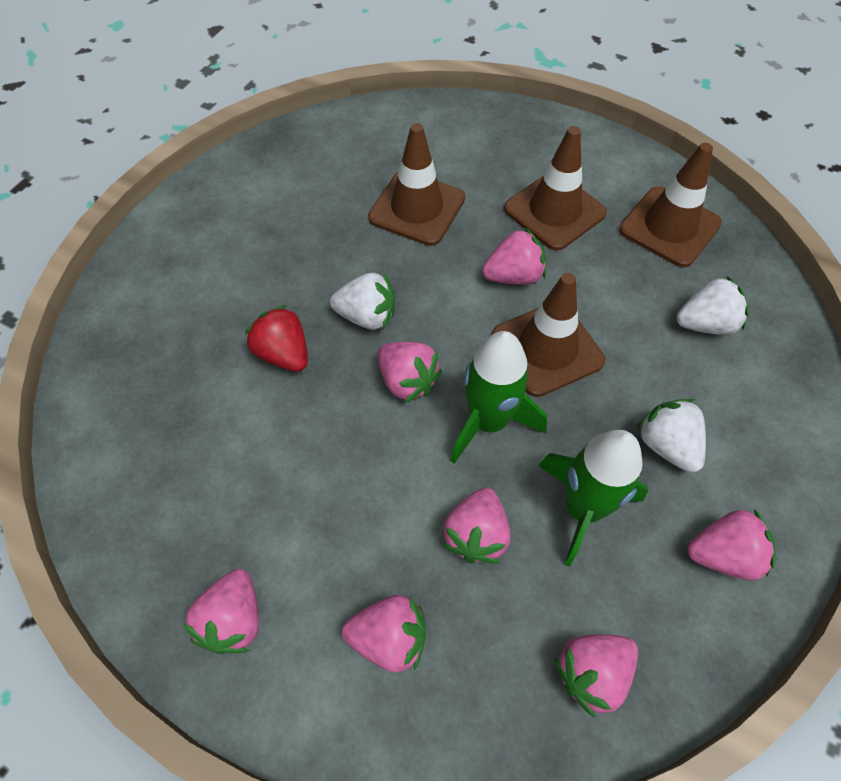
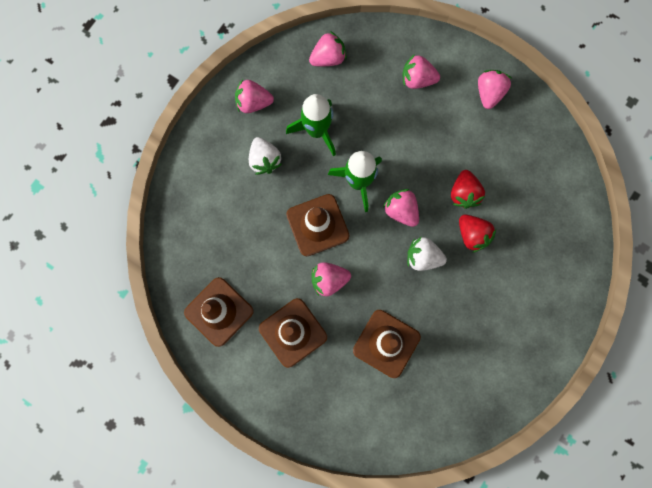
camera: 175 degrees left, 20 degrees up
pink strawberry [443,488,510,563] -> none
white strawberry [677,275,749,335] -> none
none -> red strawberry [451,170,485,209]

